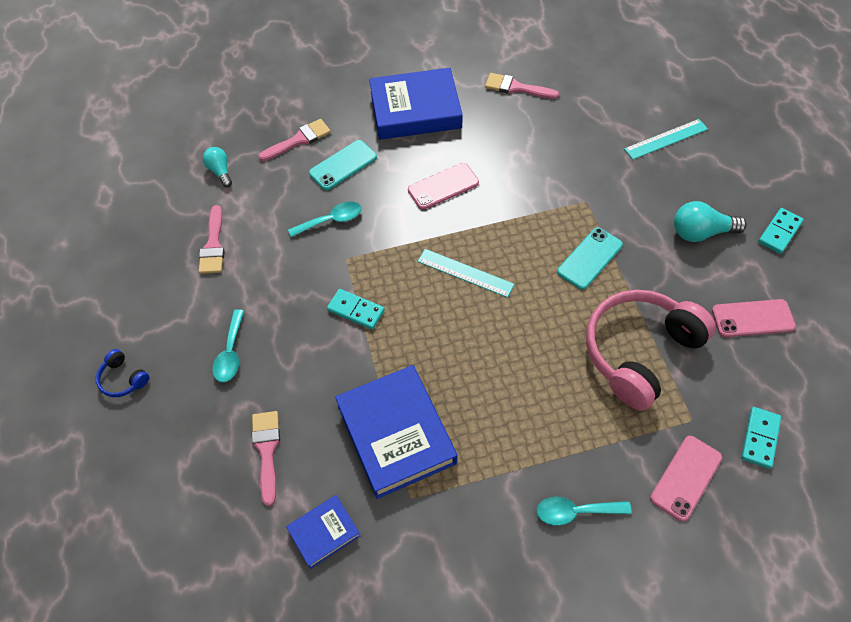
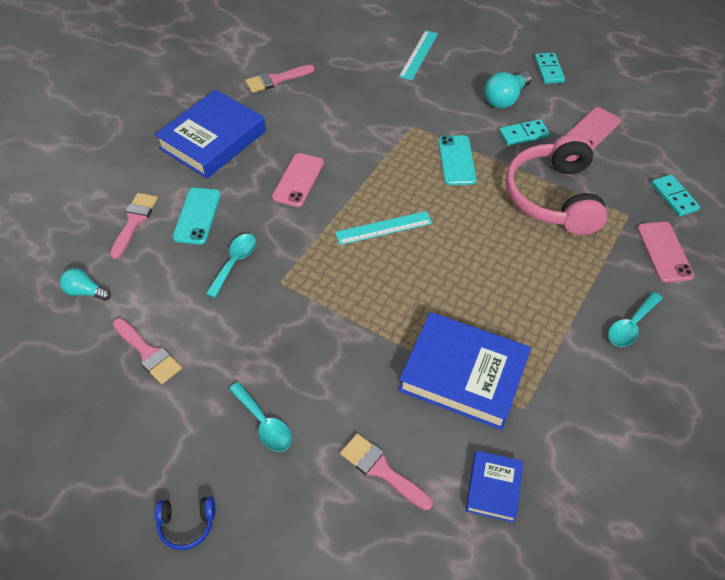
camera: 45 degrees left, 5 degrees down
turquoise domino [327,289,385,330] -> turquoise domino moved to [499,119,550,146]

